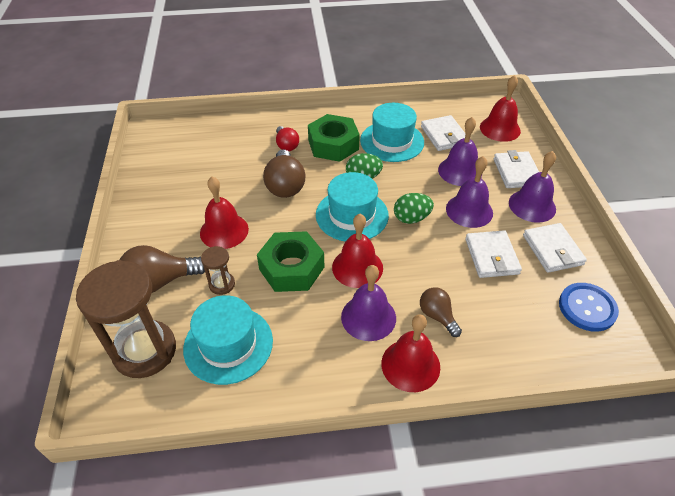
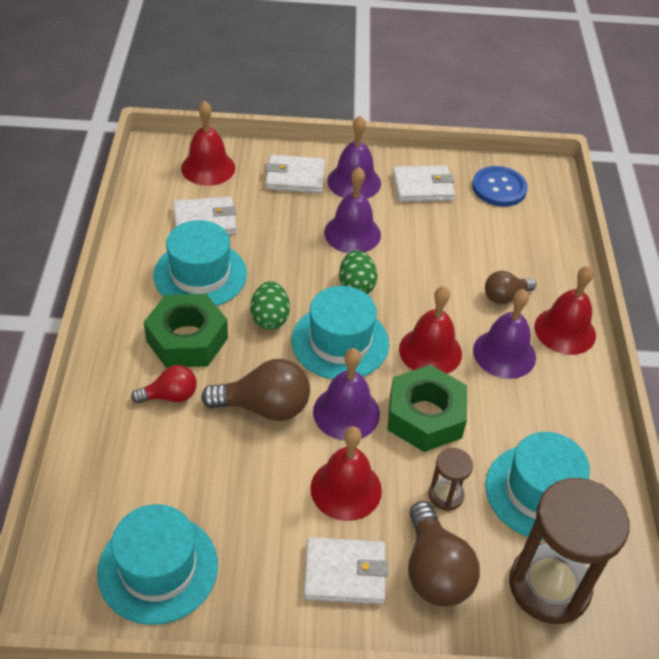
camera: 85 degrees left, 0 degrees up
purple bell [438,117,482,186] -> purple bell moved to [313,348,380,440]
white wallet [465,230,522,278] -> white wallet moved to [304,537,388,604]
none -> turquoise hat [97,504,218,625]

